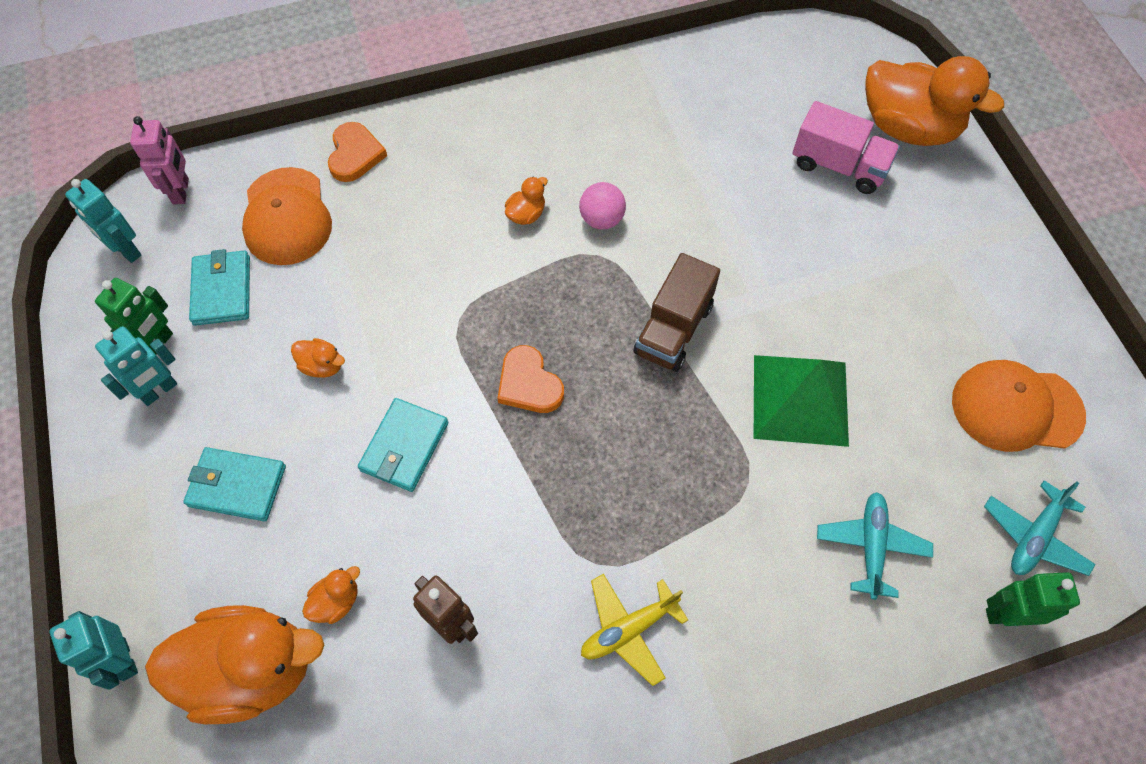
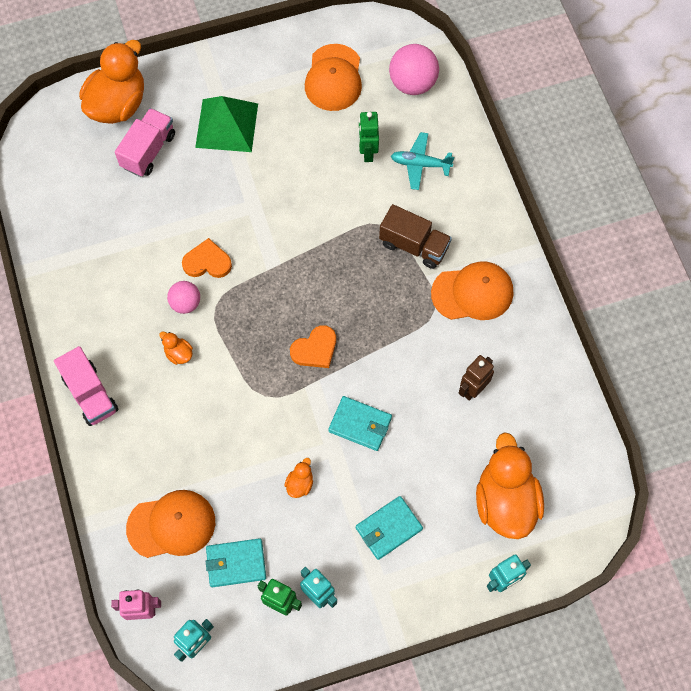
camera: 90 degrees left, 5 degrees up
turquoise wallet [183,447,286,521] -> turquoise wallet turned 45 degrees clockwise [356,496,423,560]
orange duck [302,566,360,624] -> none
orange heart [328,122,387,182] -> orange heart moved to [182,238,232,278]
yellow plane [581,574,688,686] -> orange cap [431,262,513,320]
brown truck [634,253,720,372] -> brown truck moved to [379,204,452,269]
green pyramid [754,355,849,447] -> green pyramid moved to [195,96,258,152]
turquoise plane [984,480,1096,576] -> pink ball [389,44,439,95]
green robot [986,572,1080,626] -> green robot moved to [358,112,379,162]
none -> pink truck [54,346,118,426]

